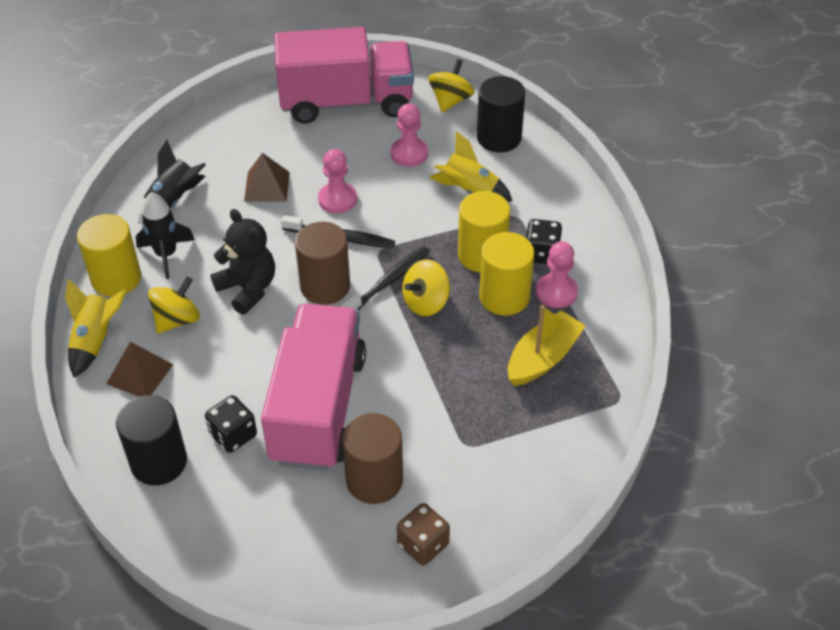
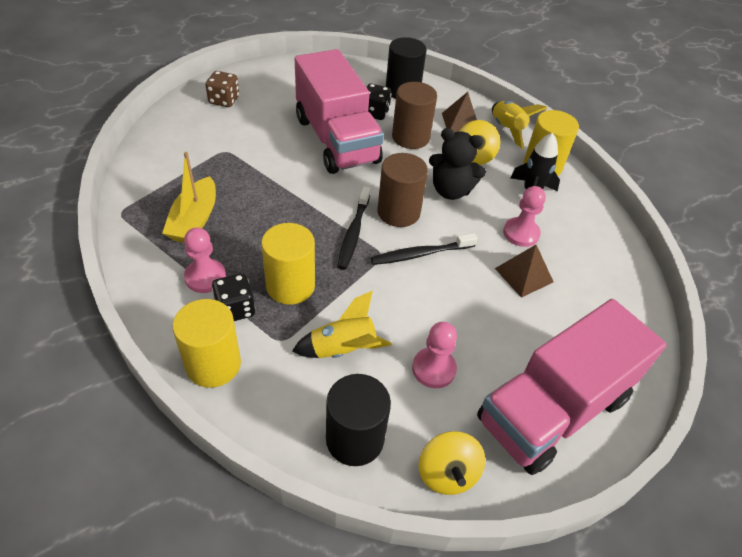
camera: 145 degrees right, 0 degrees up
black rocket [138,140,206,224] -> none
pink pawn [318,149,357,213] -> pink pawn moved to [503,186,546,247]
brown cylinder [342,413,403,504] -> brown cylinder moved to [392,82,437,149]
yellow spinning top [402,260,450,316] -> none
yellow cylinder [479,232,534,316] -> yellow cylinder moved to [172,299,241,388]

